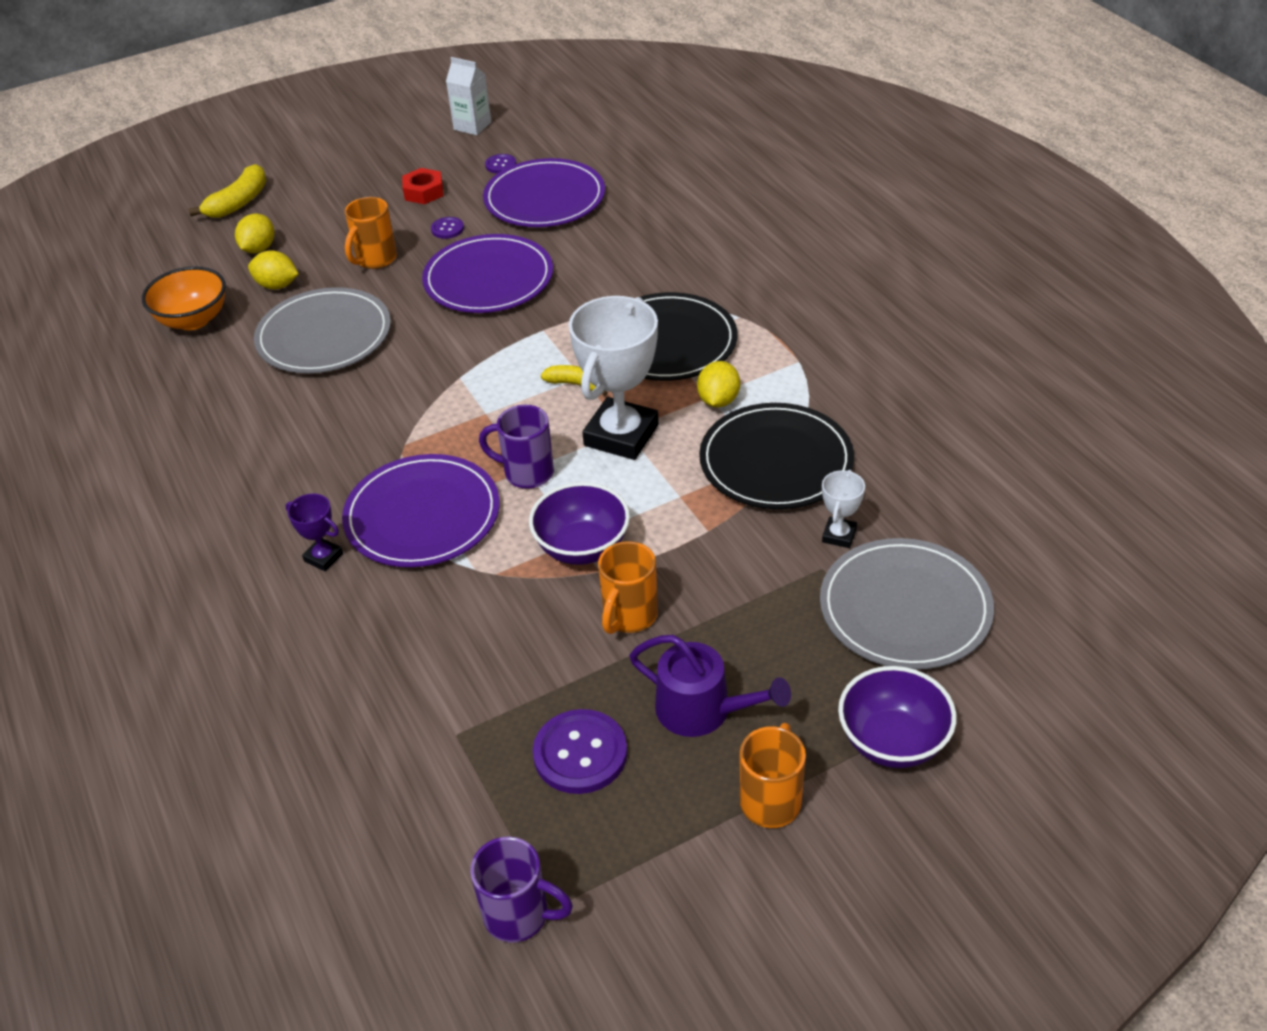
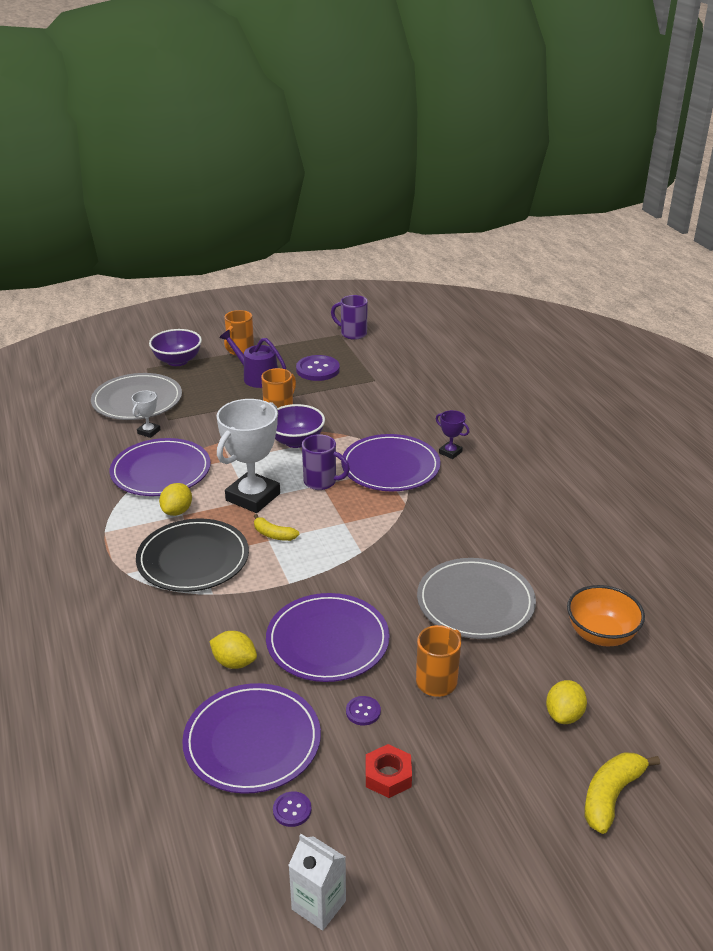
camera: 175 degrees left, 10 degrees down
yellow lemon [248,250,298,289] -> yellow lemon moved to [209,631,257,669]
black plate [699,403,854,509] -> purple plate [110,438,211,496]

